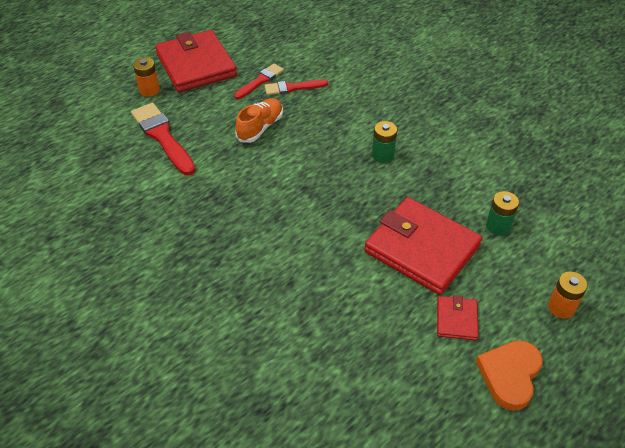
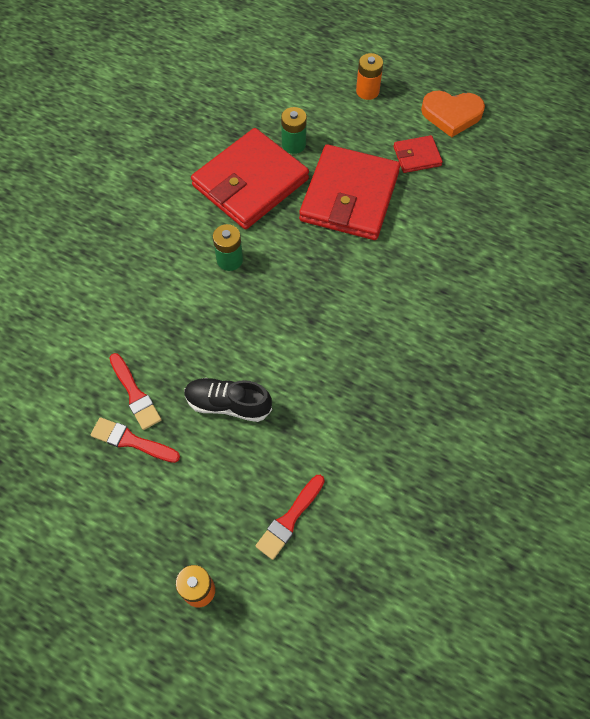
camera: 110 degrees left, 15 degrees up
red brush [131,103,195,175] -> red brush [256,475,325,560], size x0.61
red wallet [155,30,237,92] -> red wallet moved to [191,128,309,229]
orange shoe [236,98,283,143] -> black shoe [184,378,272,422]

